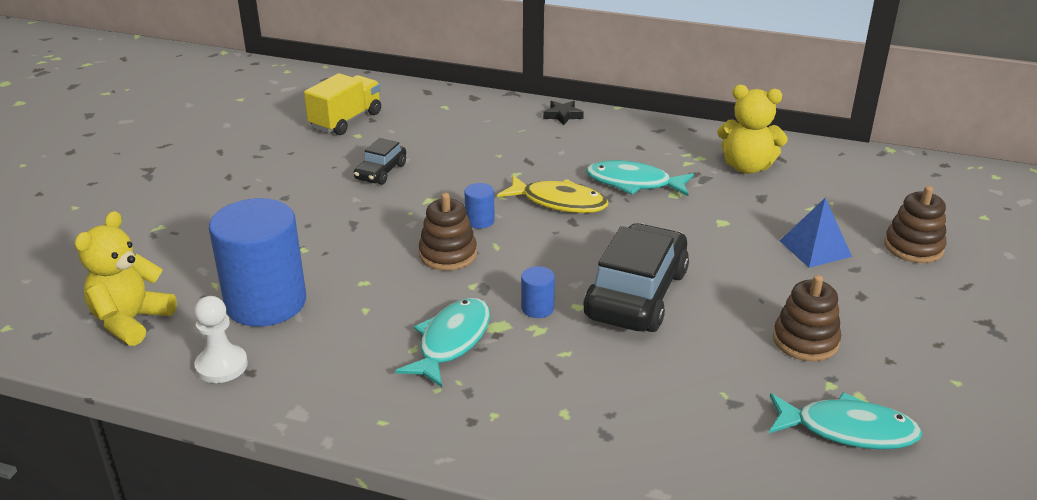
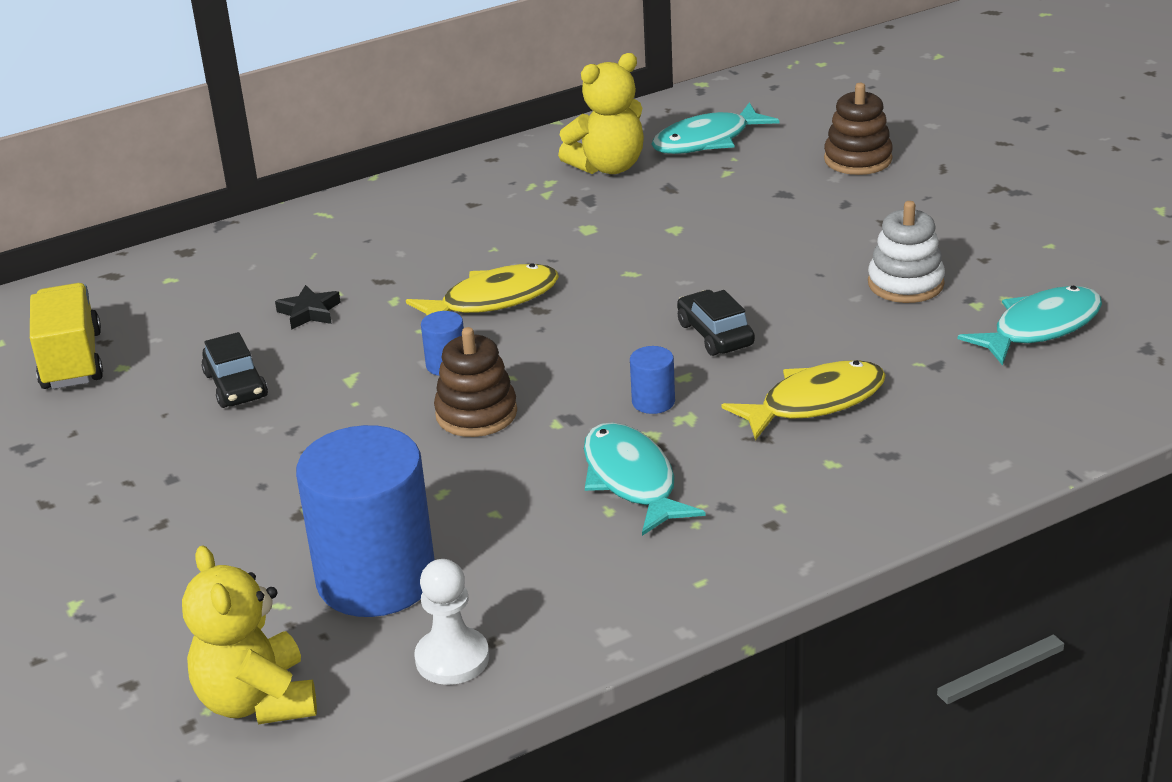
camera: 45 degrees left, 0 degrees up
black star [543,101,584,125] -> black star moved to [275,285,341,330]
black car [583,223,689,332] -> black car [677,290,755,356], size x0.50
turquoise fish [586,160,694,196] -> turquoise fish moved to [651,102,780,154]
brown stacking toy [773,275,841,361] -> white stacking toy [868,201,945,303]
blue pyramid [780,198,852,268] -> none
none -> yellow fish [722,360,886,440]

